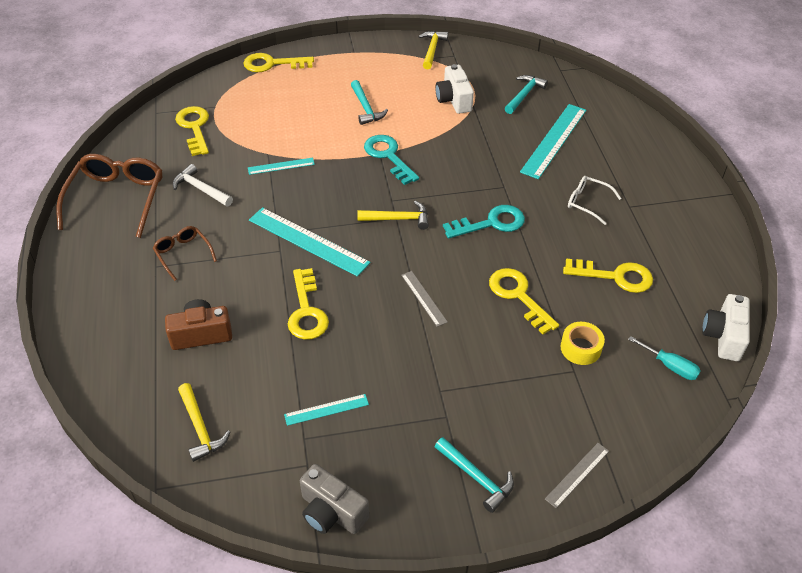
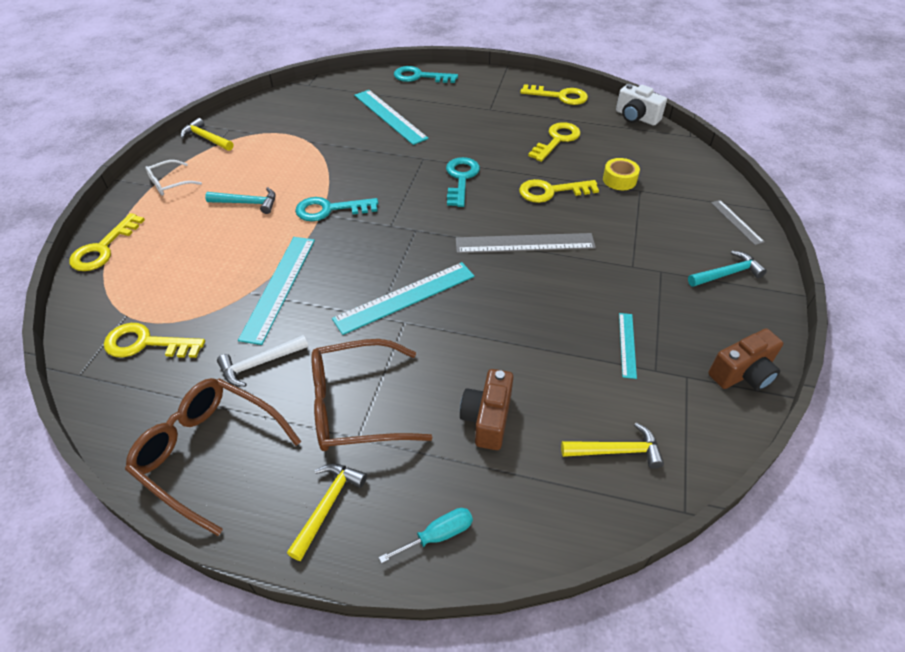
camera: 65 degrees left, 0 degrees up
brown glasses [153,226,217,281] -> brown glasses [311,339,433,451], size x1.91
turquoise ruler [248,158,315,175] -> turquoise ruler [238,237,315,345], size x1.91
yellow key [288,268,329,340] -> yellow key moved to [520,84,588,105]
grey camera [300,464,369,534] -> brown camera [708,328,783,391]
yellow hammer [358,201,429,230] -> yellow hammer moved to [287,464,367,561]
grey ruler [401,271,448,327] -> grey ruler [455,233,596,253], size x1.91
white camera [435,64,474,114] -> none
turquoise hammer [505,75,548,114] -> none
white glasses [568,176,622,225] -> white glasses moved to [145,160,202,196]
turquoise screwdriver [628,336,701,380] -> turquoise screwdriver moved to [379,508,473,563]
none -> turquoise key [394,66,458,83]

